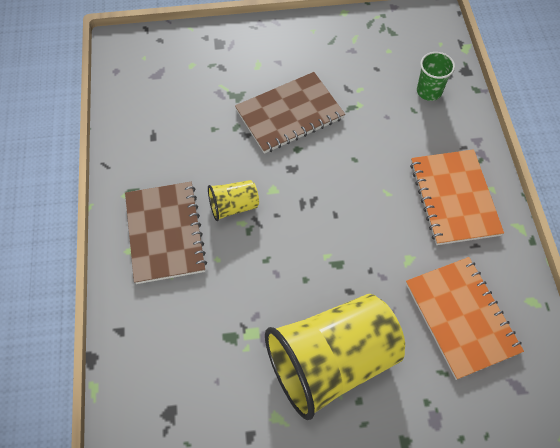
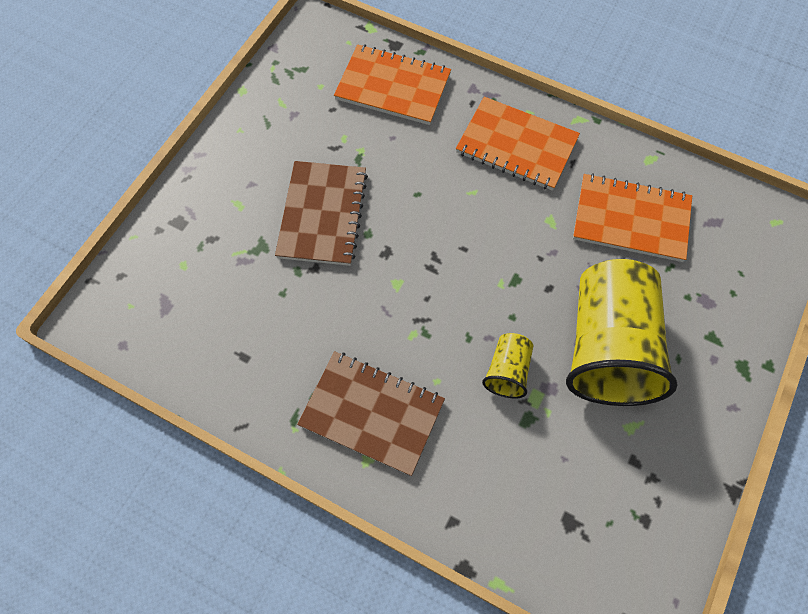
camera: 55 degrees left, 5 degrees up
yellow cup [208,180,259,221] -> yellow cup moved to [482,333,533,398]
green cup [417,52,455,101] -> orange notebook [334,44,451,125]

